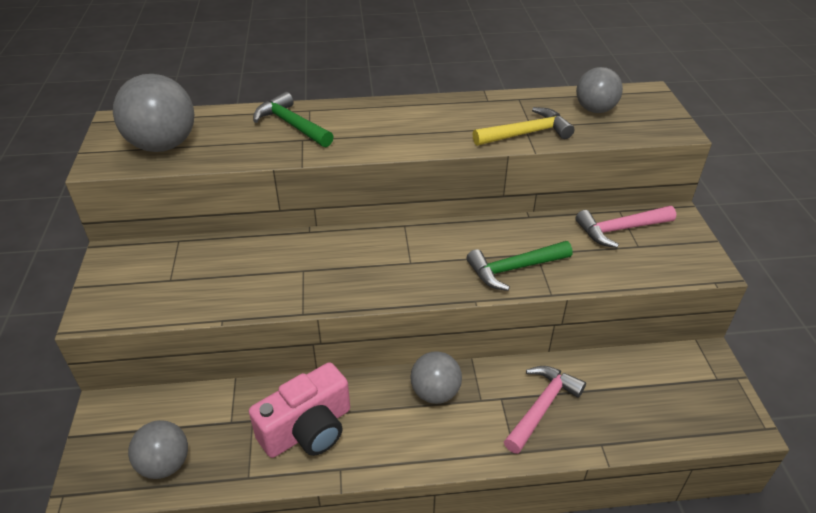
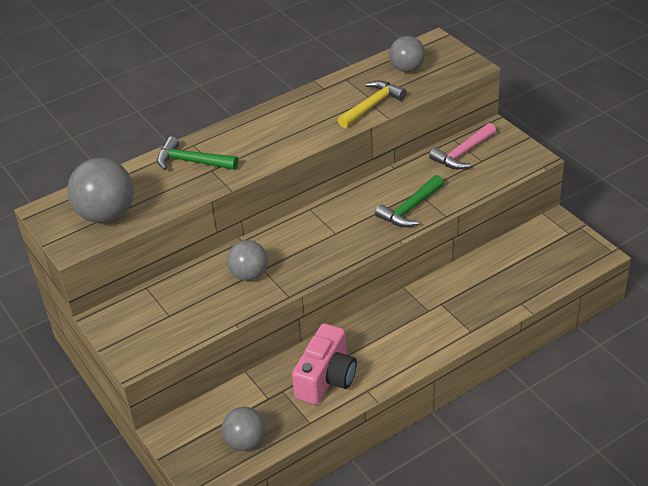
camera: 25 degrees left, 0 degrees up
grey ball [410,351,462,404] -> grey ball moved to [227,240,268,281]
pink hammer [504,366,586,454] -> none

